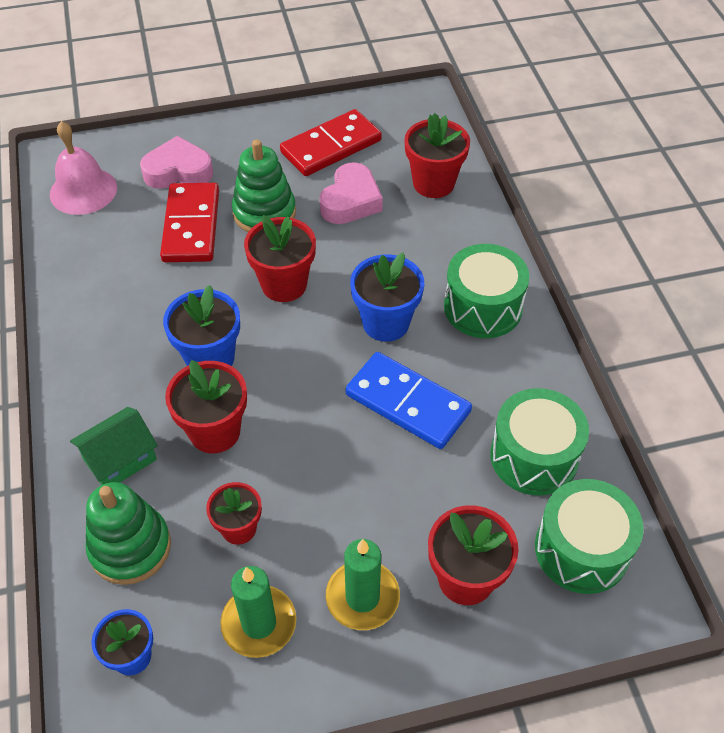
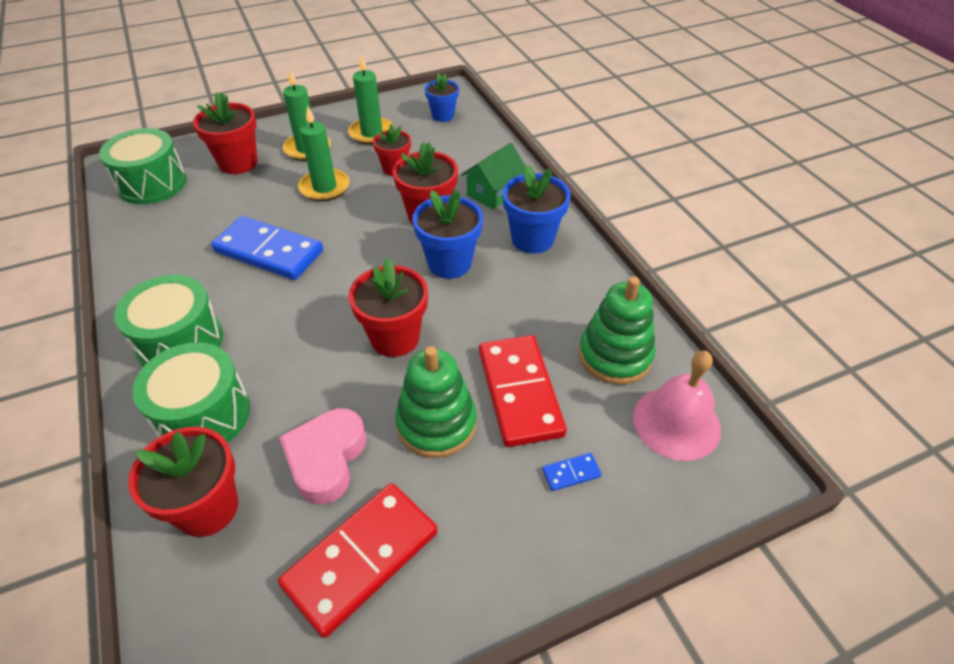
camera: 170 degrees right, 5 degrees down
green stacking toy [86,482,171,585] -> green stacking toy moved to [579,276,656,385]
pink heart [140,136,213,189] -> blue domino [542,453,602,491]
blue flower pot [350,253,424,342] -> blue flower pot moved to [503,165,571,254]
green drum [490,388,589,496] -> green drum moved to [132,342,250,443]
none -> green candle [298,105,350,201]

